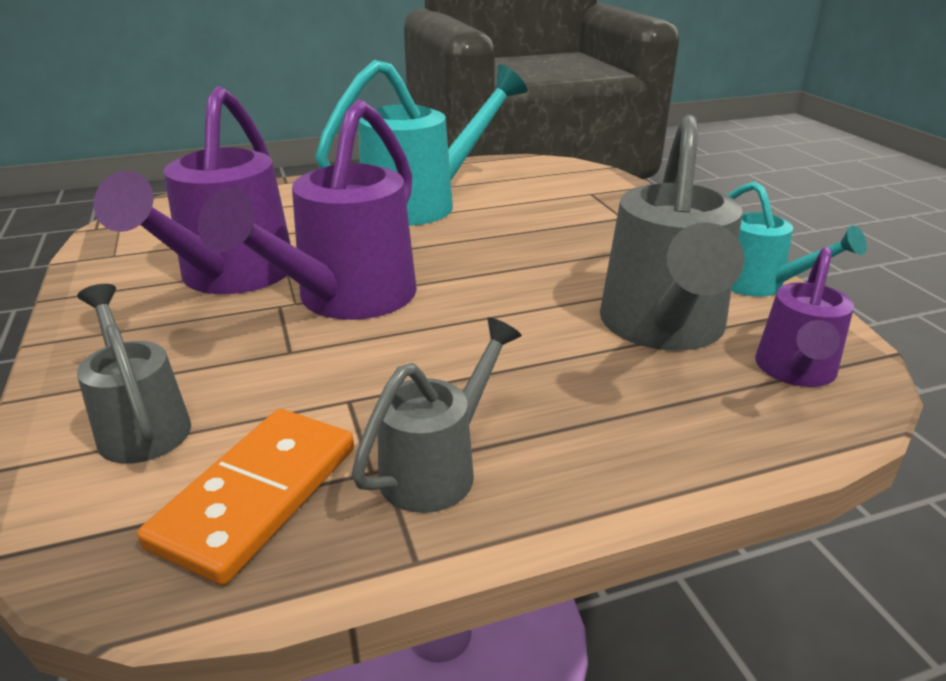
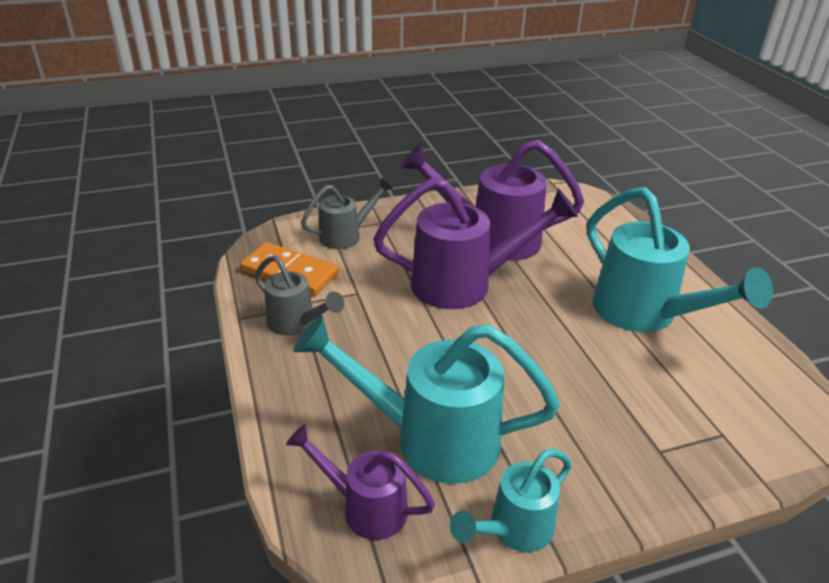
camera: 90 degrees right, 5 degrees up
purple watering can [198,100,417,320] -> purple watering can turned 150 degrees clockwise [373,177,578,309]
grey watering can [600,115,744,351] -> turquoise watering can [293,315,560,484]

